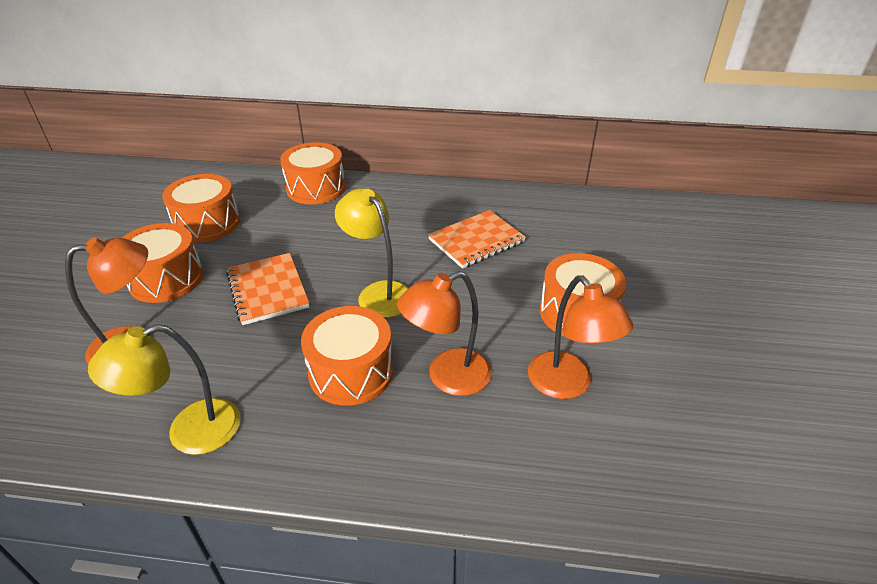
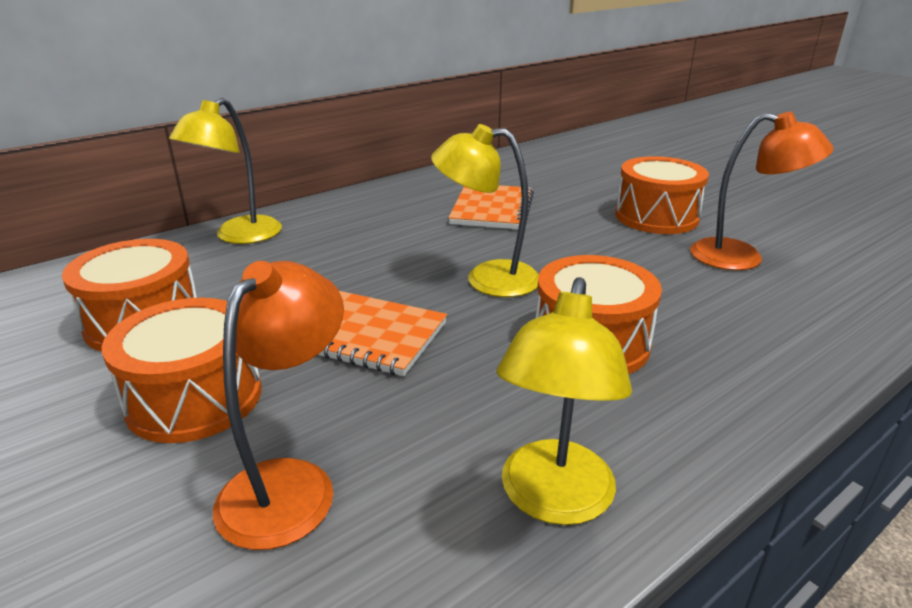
camera: 45 degrees left, 10 degrees down
orange drum [280,142,345,204] -> yellow lamp [169,98,282,244]
orange lamp [397,271,492,396] -> none

